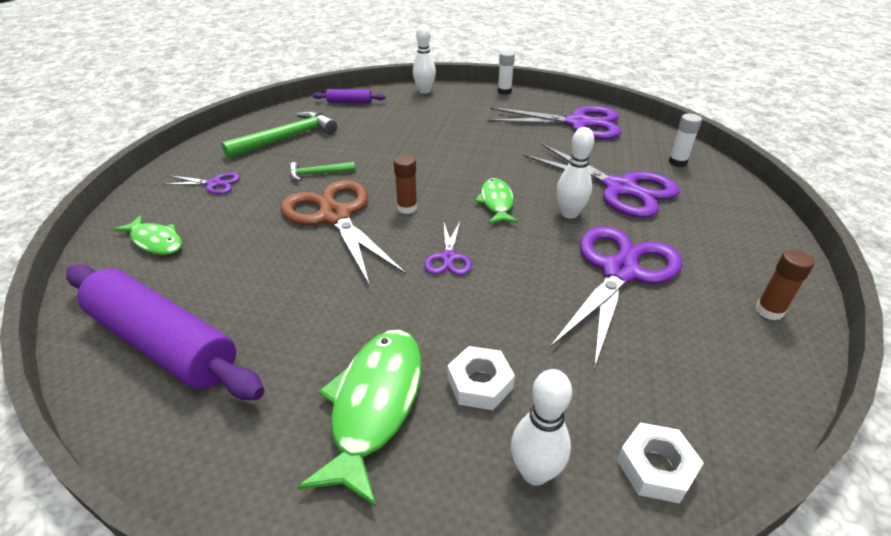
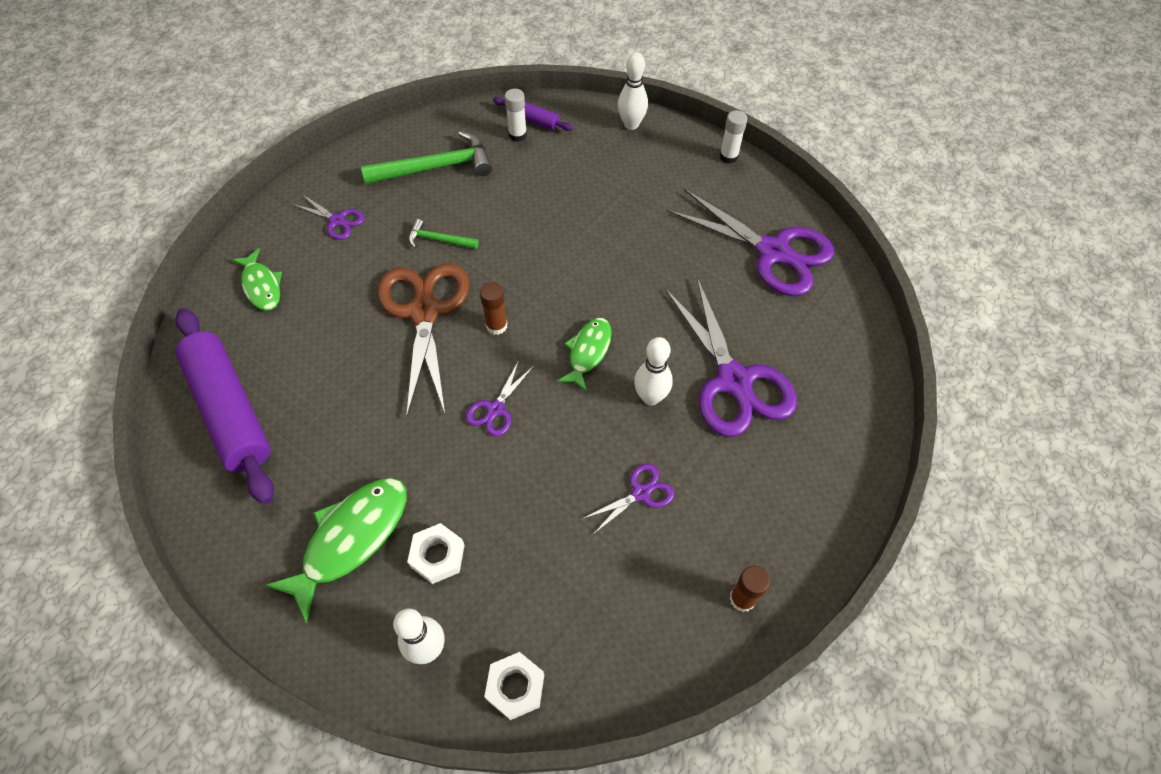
camera: 25 degrees right, 20 degrees up
purple scissors [550,226,683,368] -> purple scissors [582,463,675,534], size x0.47
white glue stick [669,114,702,167] -> white glue stick moved to [505,89,527,142]

